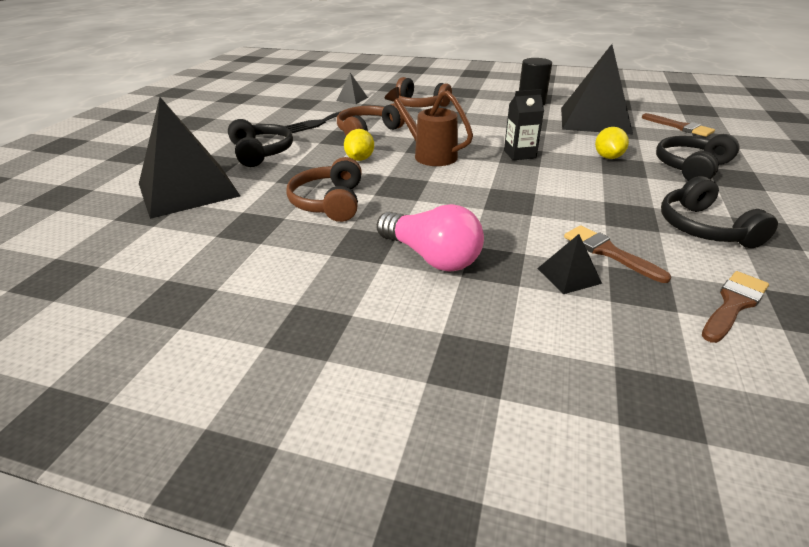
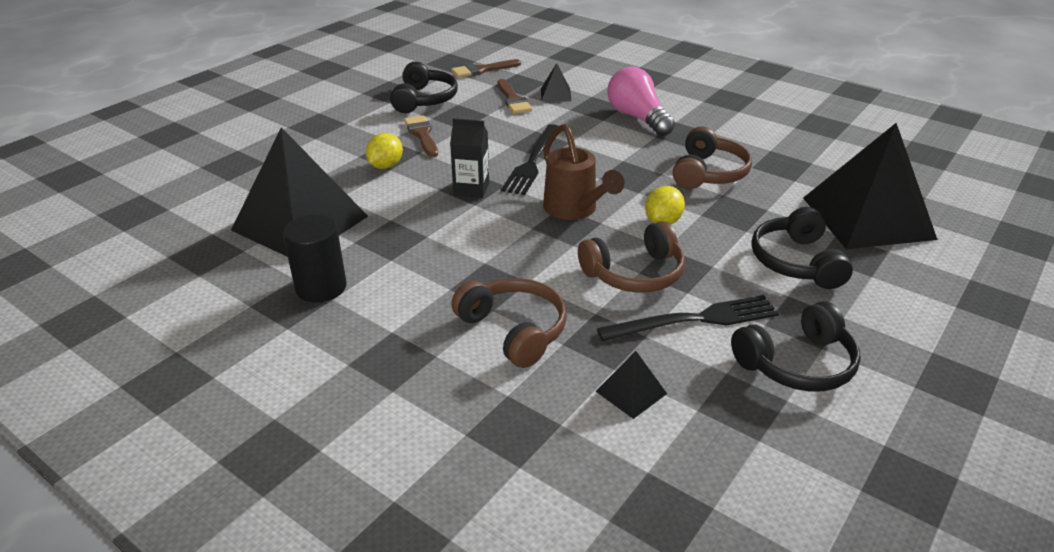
camera: 160 degrees left, 0 degrees up
brown brush [642,113,715,137] -> brown brush moved to [404,115,438,157]
black headphones [656,134,739,181] -> black headphones moved to [731,301,861,392]
none -> black fork [501,124,558,195]

